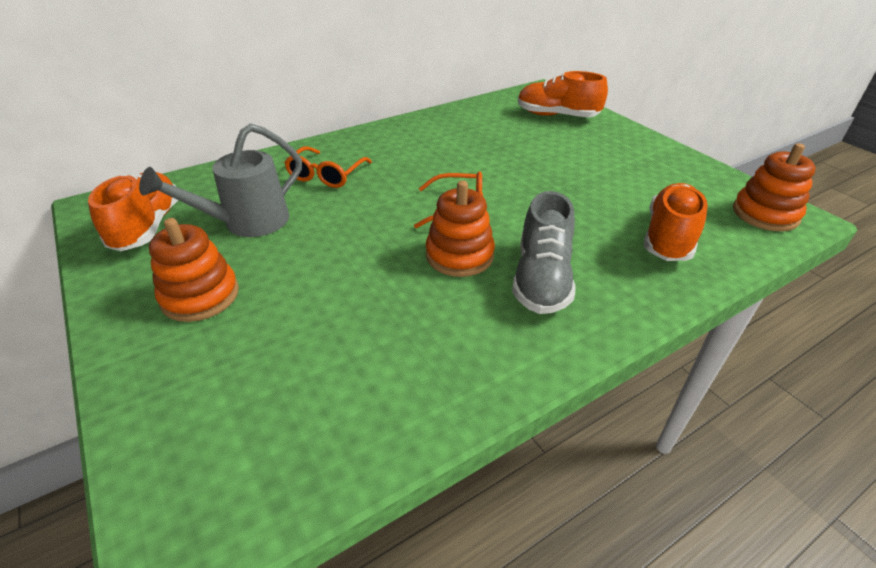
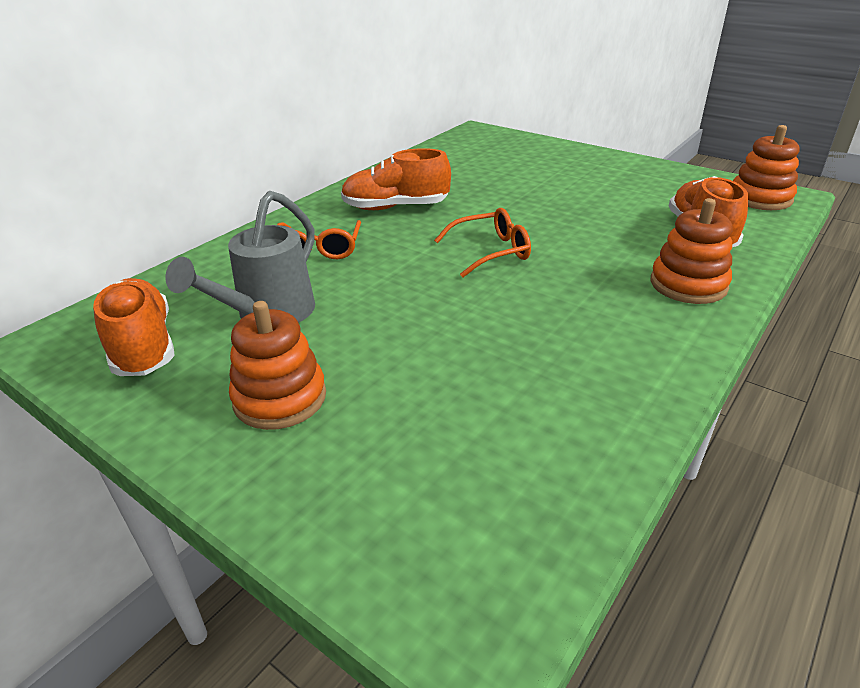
camera: 20 degrees left, 5 degrees down
orange stacking toy [426,181,495,277] -> orange stacking toy moved to [651,198,732,304]
grey shoe [512,191,576,314] -> none
orange shoe [518,71,608,117] -> orange shoe moved to [341,148,451,210]

